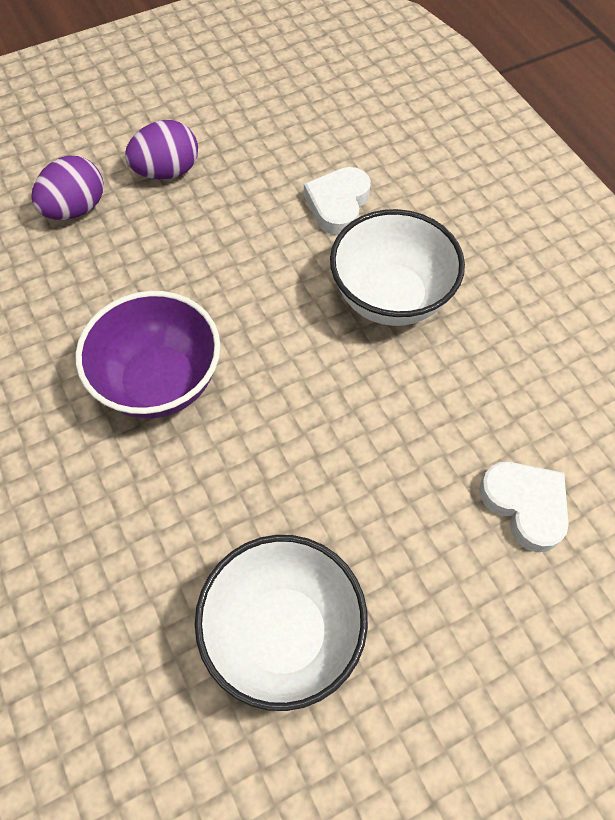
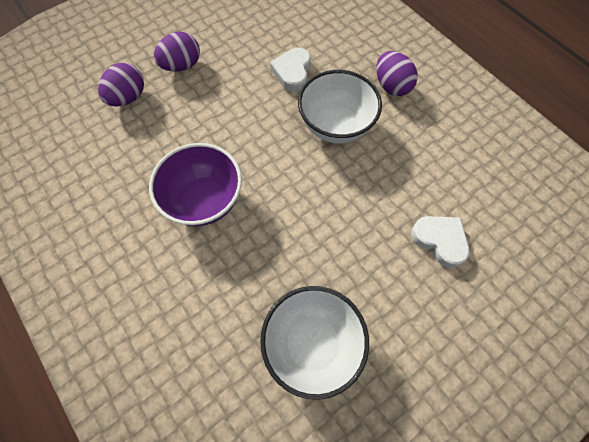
camera: 10 degrees left, 5 degrees up
none -> purple egg [376,51,418,96]

